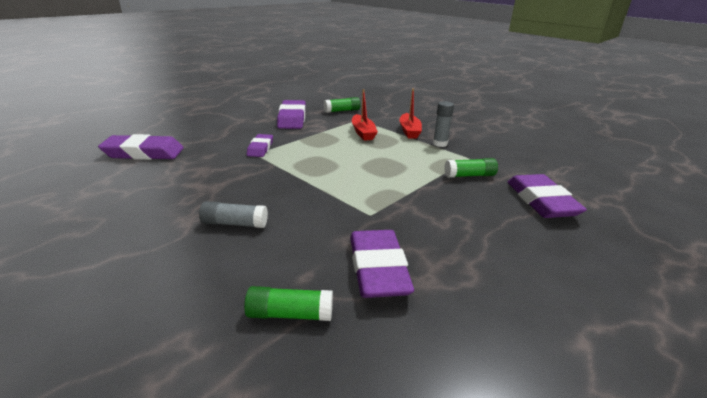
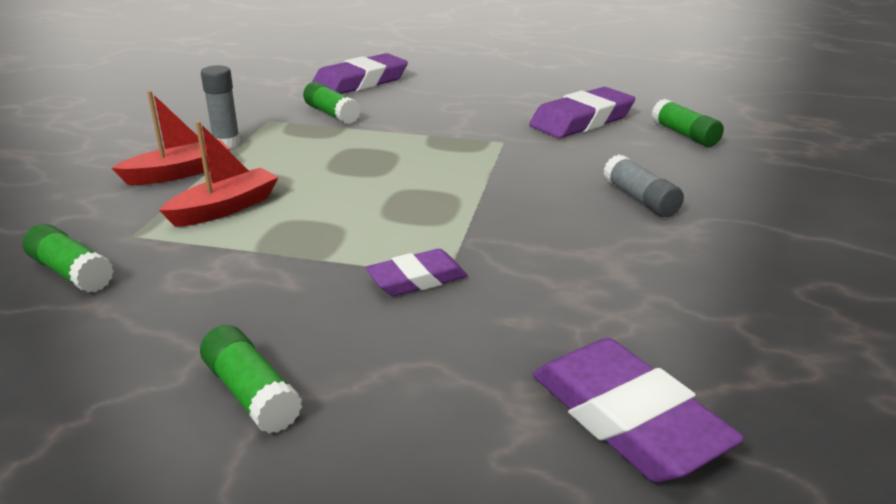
camera: 120 degrees left, 0 degrees up
purple eraser [277,100,306,129] -> none
none -> green glue stick [200,325,302,434]

